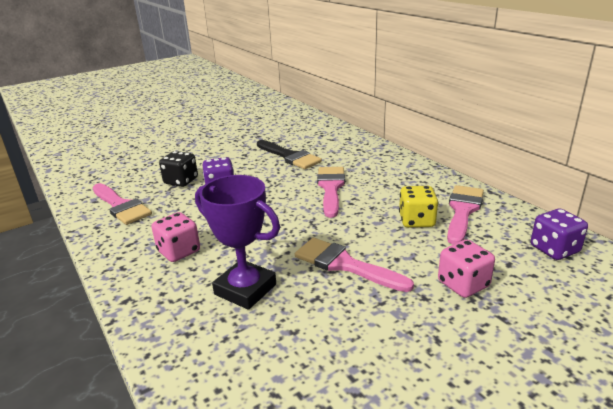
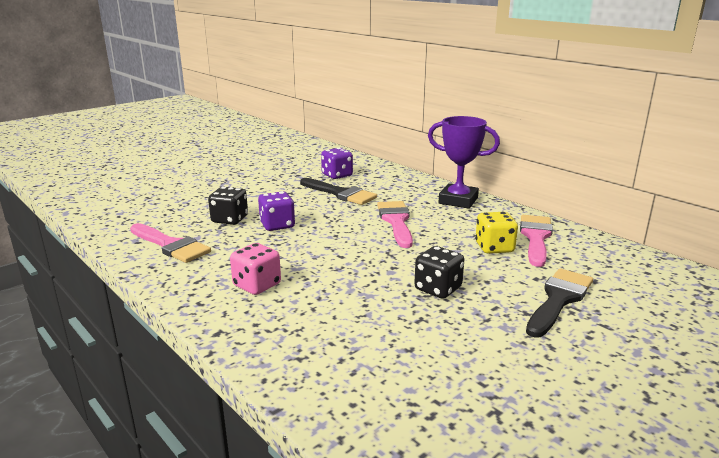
camera: 10 degrees left, 5 degrees down
purple trophy [195,175,280,310] -> purple trophy moved to [428,116,500,209]
pink brush [295,238,414,292] -> black dice [414,246,464,299]
pink dice [438,240,495,298] -> black brush [526,268,593,338]
purple dice [531,209,588,260] -> purple dice moved to [321,148,353,179]

